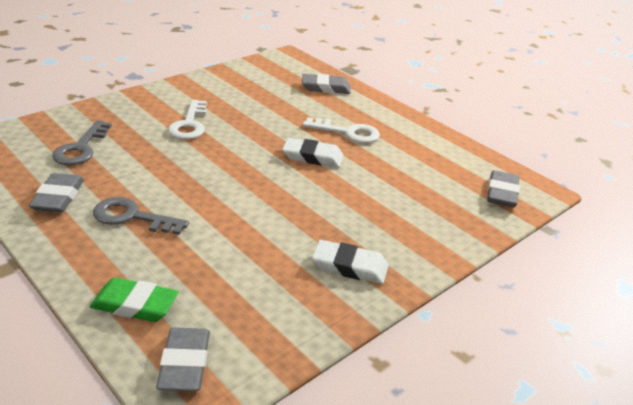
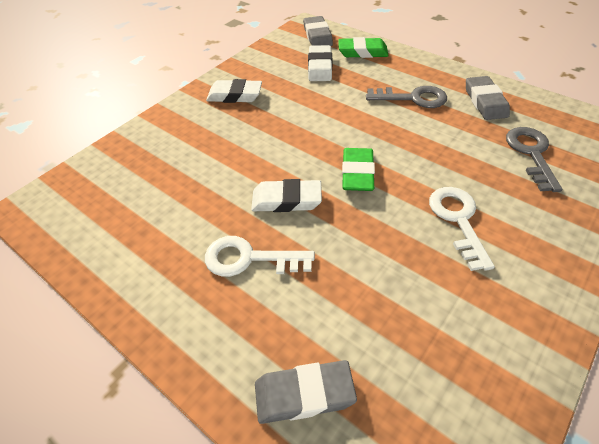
camera: 175 degrees right, 15 degrees up
grey eraser [487,170,520,207] -> none
none -> white eraser [308,45,332,81]
none -> green eraser [342,148,375,191]

